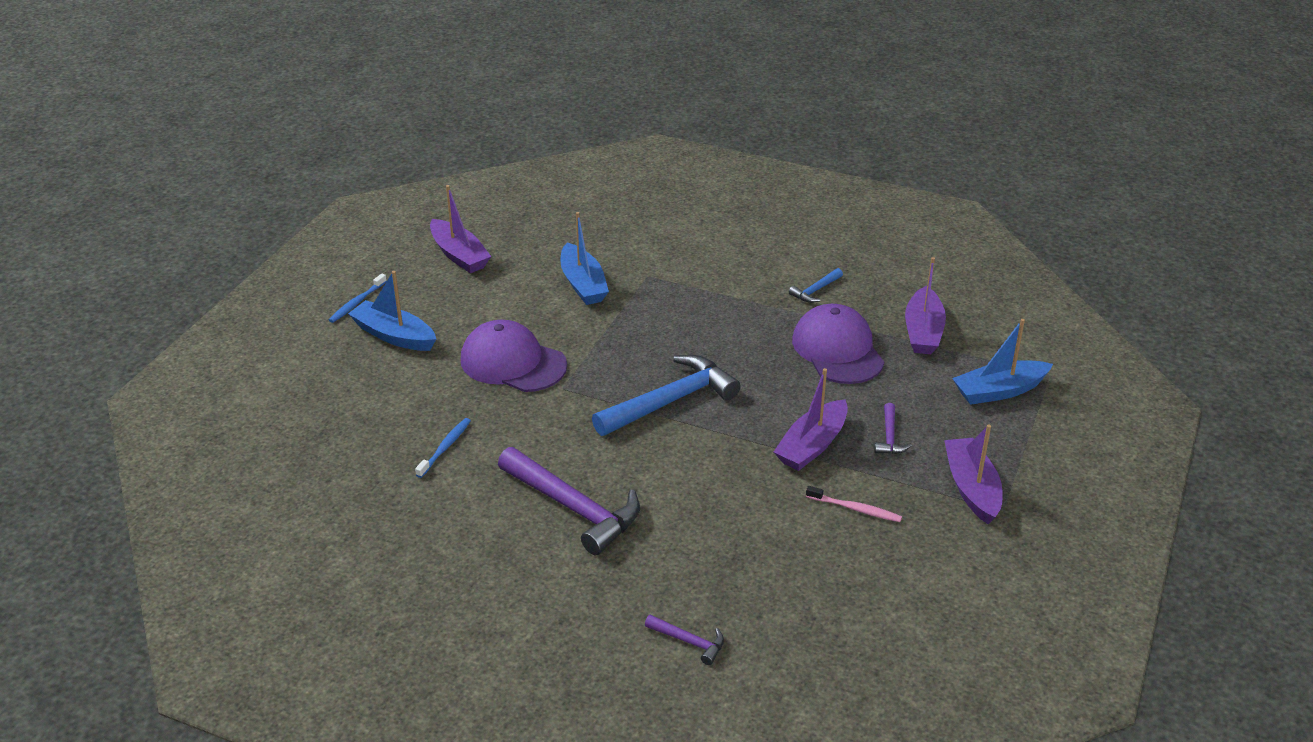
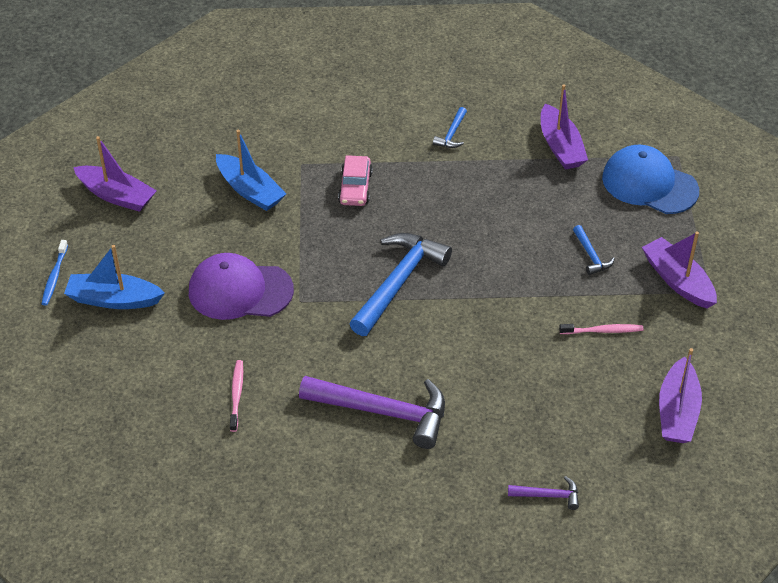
camera: 25 degrees left, 10 degrees up
blue toothbrush [415,418,471,478] -> pink toothbrush [230,360,243,432]
purple boat [774,368,848,471] -> purple boat moved to [659,348,702,443]
purple cap [792,304,884,384] -> none
purple hammer [874,403,912,454] -> blue hammer [573,225,615,275]
blue boat [952,319,1053,405] -> blue cap [602,145,699,214]
none -> pink car [338,155,373,206]

